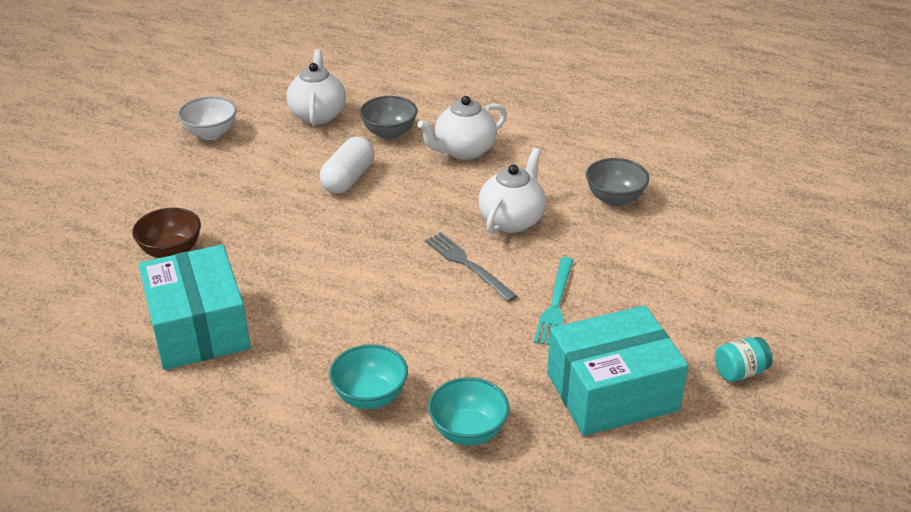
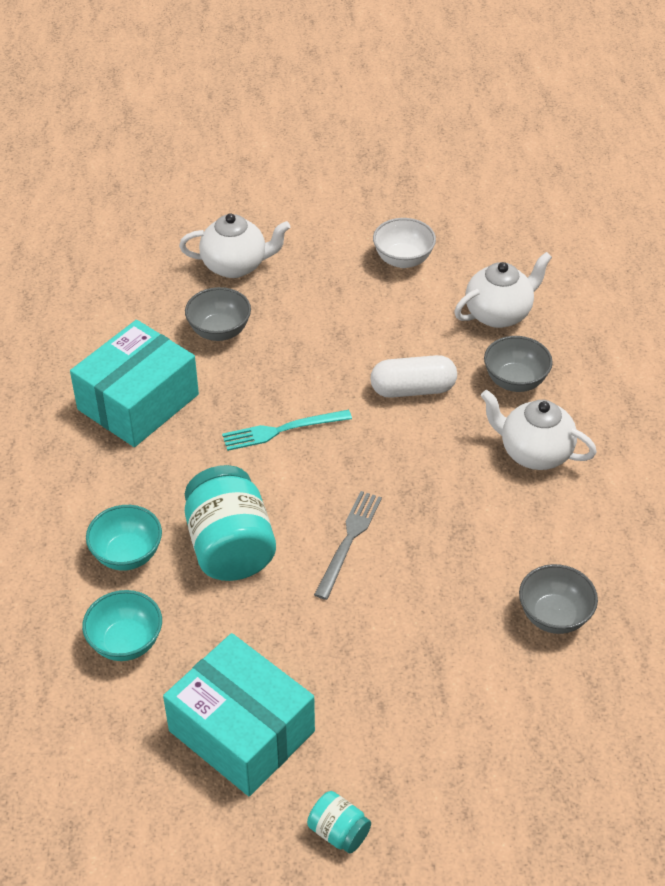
camera: 60 degrees right, 10 degrees up
brown bowl [132,208,201,258] -> grey bowl [185,287,251,341]
white teapot [478,148,546,234] -> white teapot moved to [179,213,290,278]
turquoise fork [534,257,574,345] -> turquoise fork moved to [222,410,352,451]
none -> turquoise jar [185,465,276,581]

